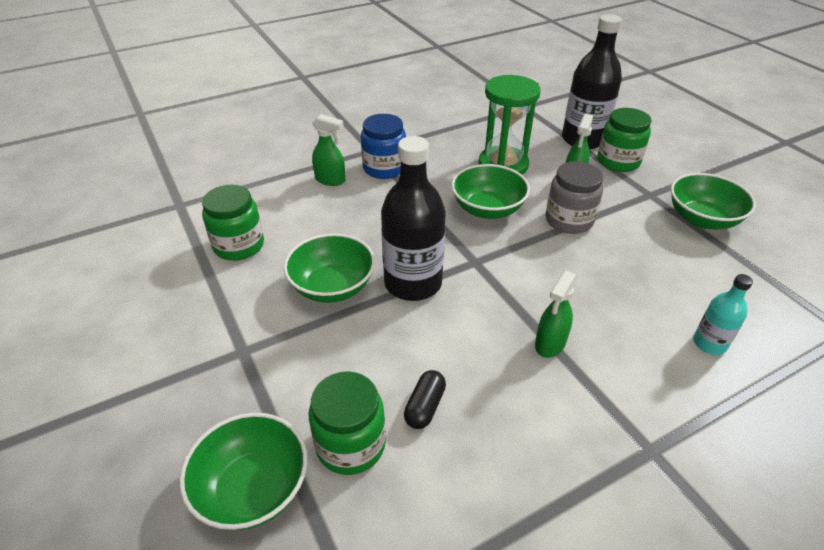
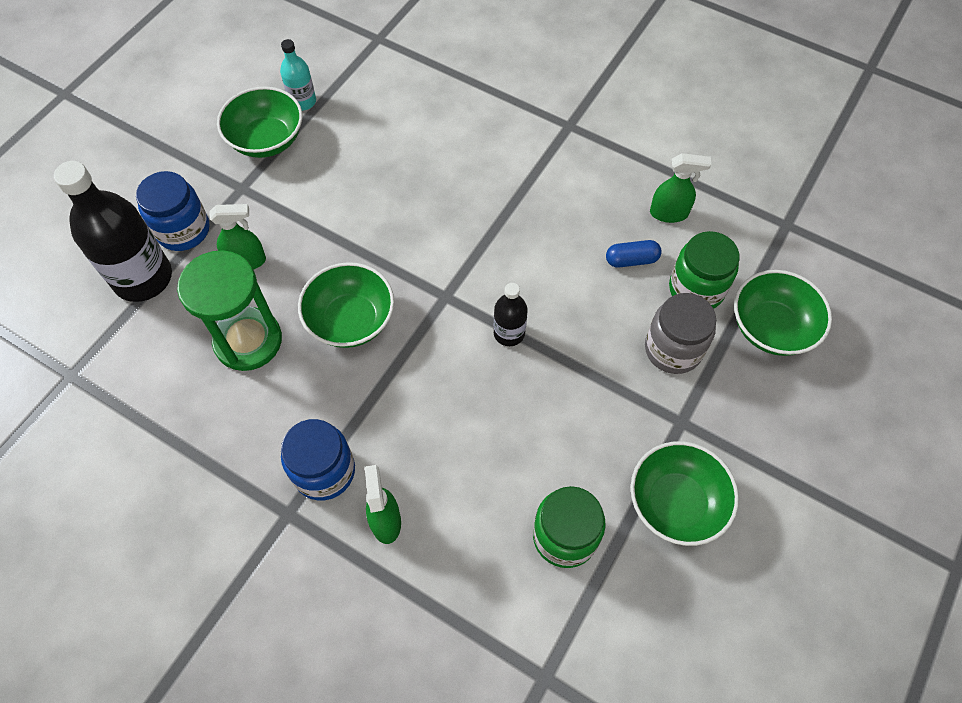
camera: 120 degrees left, 20 degrees up
green bowl [284,233,375,303] -> green bowl moved to [631,441,739,546]
black bottle [381,136,446,301] -> black bottle [494,283,528,346], size x0.51
black capsule [404,370,446,429] -> blue capsule [606,240,662,268]
green spray bottle [535,270,578,358] -> green spray bottle moved to [650,153,711,223]
grey jar [546,161,603,234] -> grey jar moved to [645,293,716,374]
green jar [598,108,651,172] -> blue jar [136,171,210,251]
turquoise bottle [693,274,753,355] -> turquoise bottle moved to [280,39,316,111]

